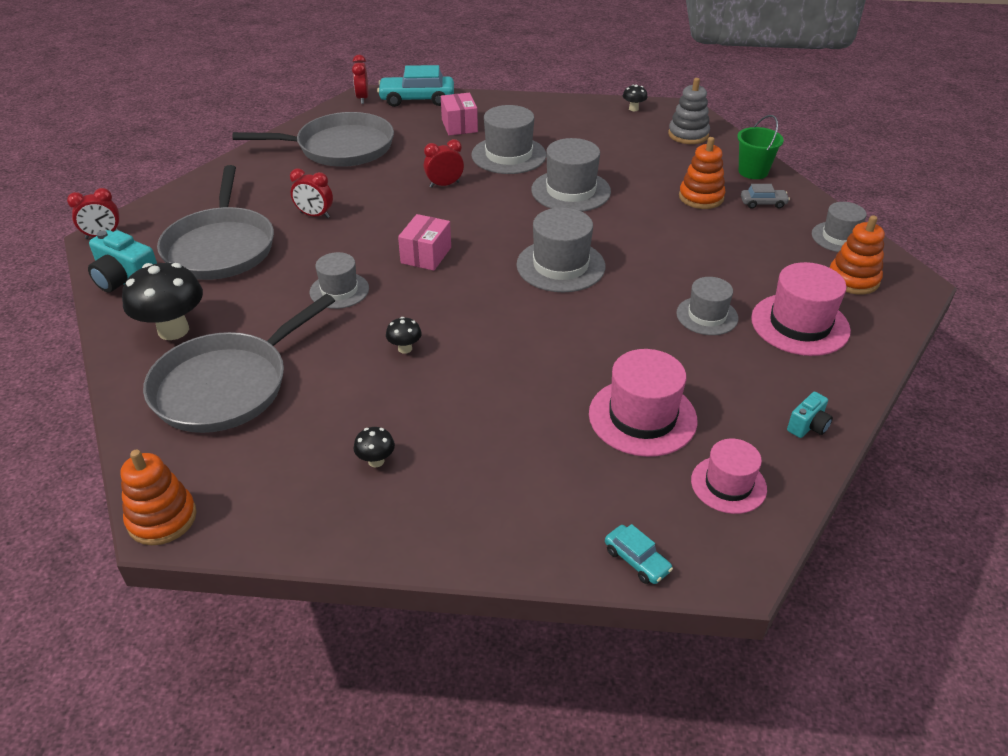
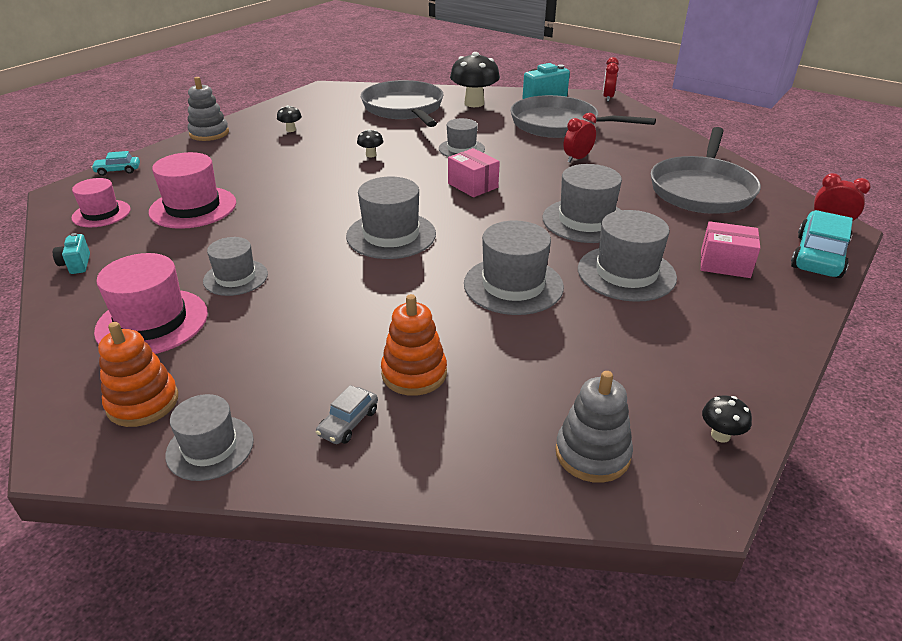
camera: 120 degrees right, 5 degrees down
orange stacking toy [120,450,197,545] -> none
red clock [424,139,464,188] -> grey hat [543,164,622,243]
green bucket [737,115,784,179] -> none
none -> grey stacking toy [187,77,229,141]

